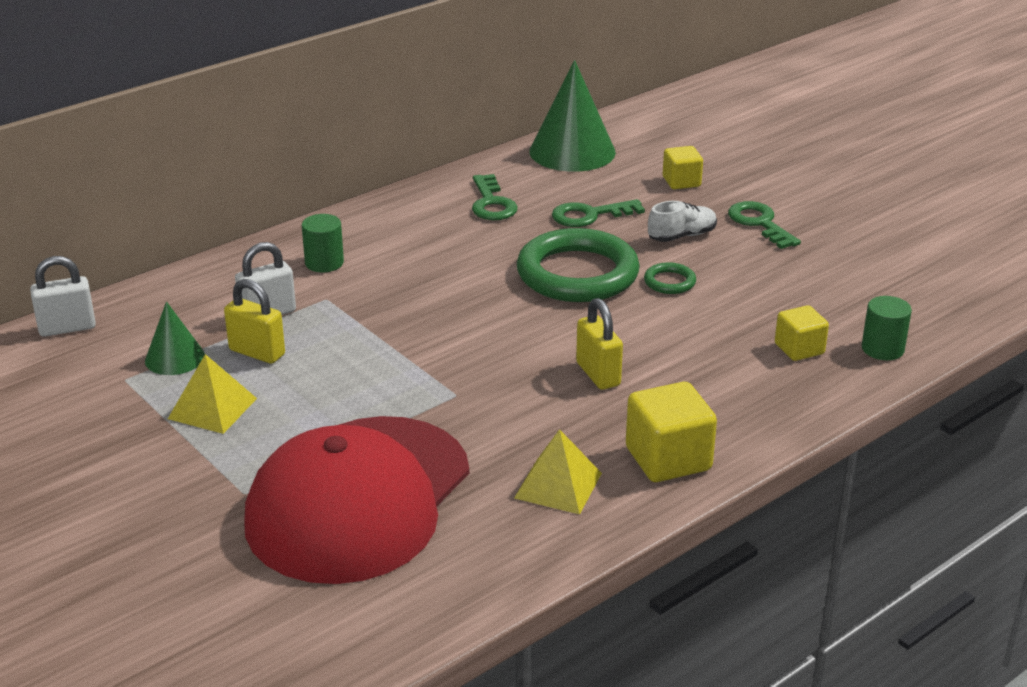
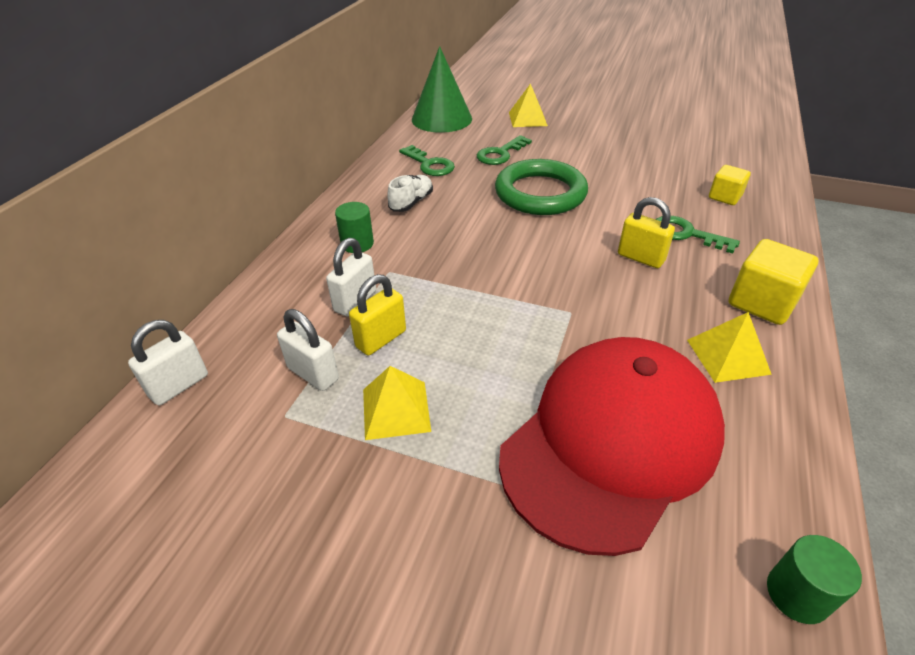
camera: 30 degrees left, 10 degrees up
green cone [145,301,205,375] -> white padlock [277,309,339,391]
yellow padlock [224,279,285,363] -> yellow padlock turned 45 degrees counterclockwise [349,274,406,355]
red cap [244,416,469,584] -> red cap turned 135 degrees counterclockwise [499,337,725,556]
green ring [644,262,696,294] -> none
white shoe [648,201,717,242] -> white shoe moved to [387,175,433,212]
yellow cube [663,146,703,189] -> yellow pyramid [509,83,548,127]
green key [728,201,801,249] -> green key moved to [656,216,740,254]
green cylinder [862,296,912,360] -> green cylinder moved to [767,535,862,624]

